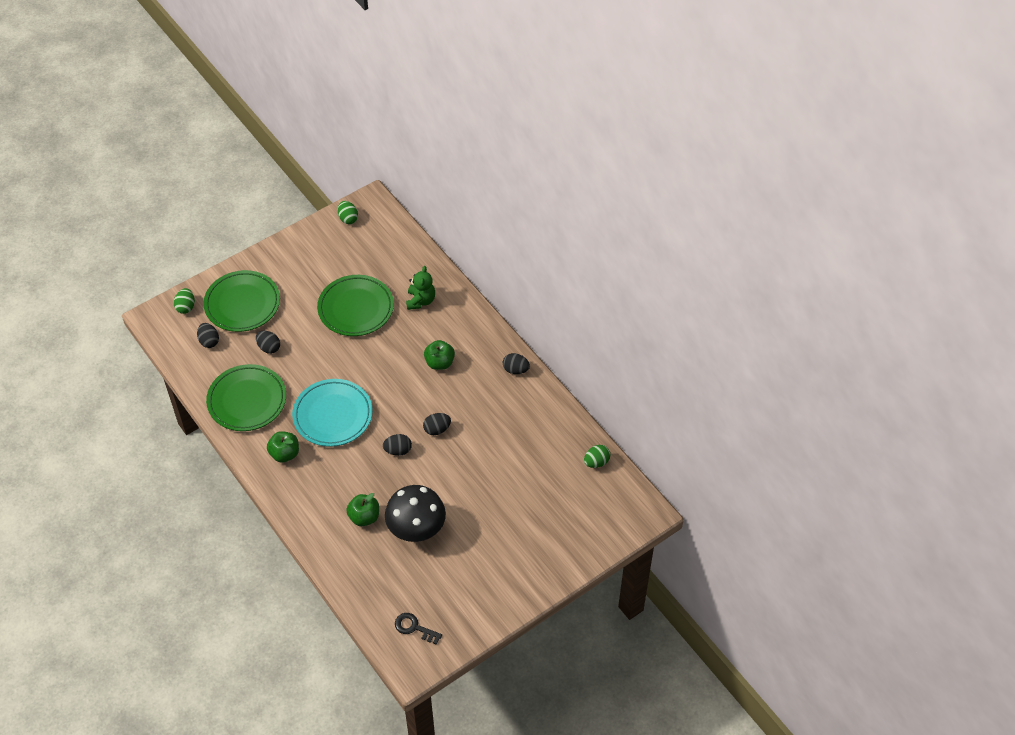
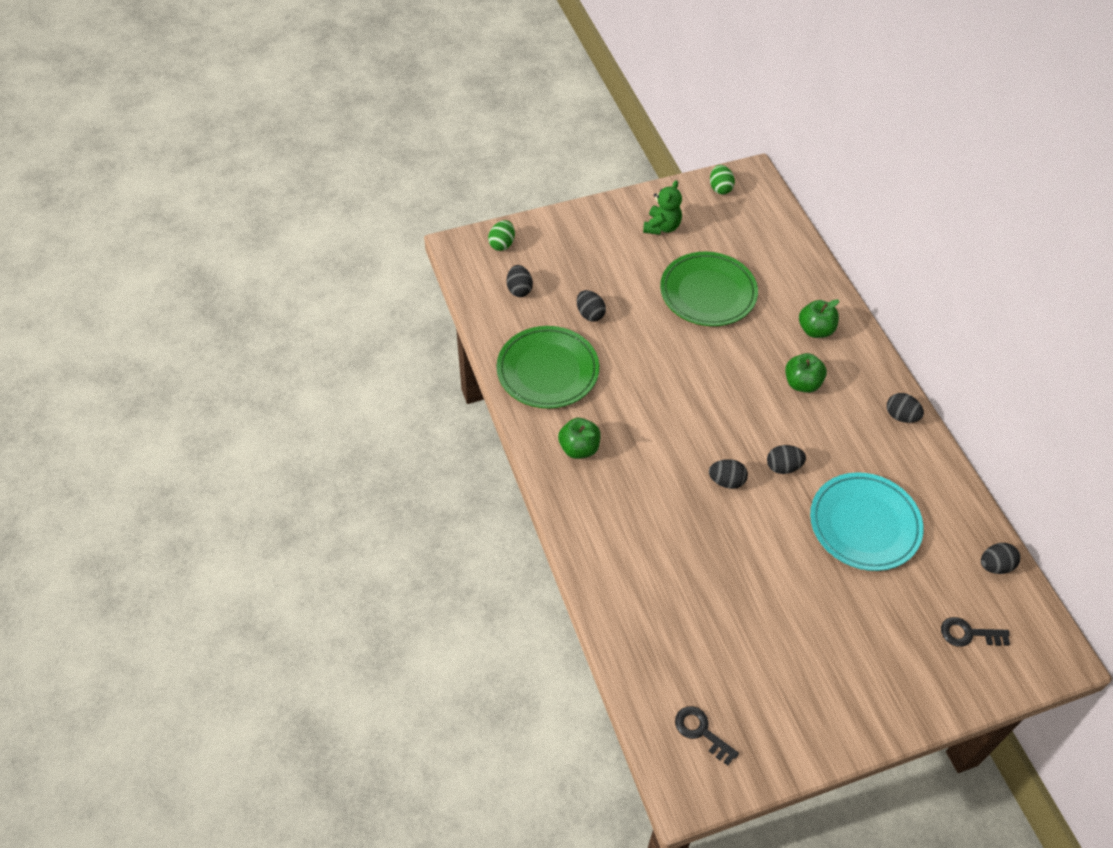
camera: 15 degrees right, 0 degrees up
green plate [203,270,280,332] -> none
turquoise plate [292,379,373,447] -> turquoise plate moved to [810,472,924,571]
green apple [346,493,379,526] -> green apple moved to [799,299,839,338]
black mushroom [385,485,446,542] -> none
green teddy bear [406,266,435,310] -> green teddy bear moved to [643,180,682,235]
green egg [584,445,610,468] -> black egg [981,543,1020,574]
none -> black key [941,617,1010,647]

